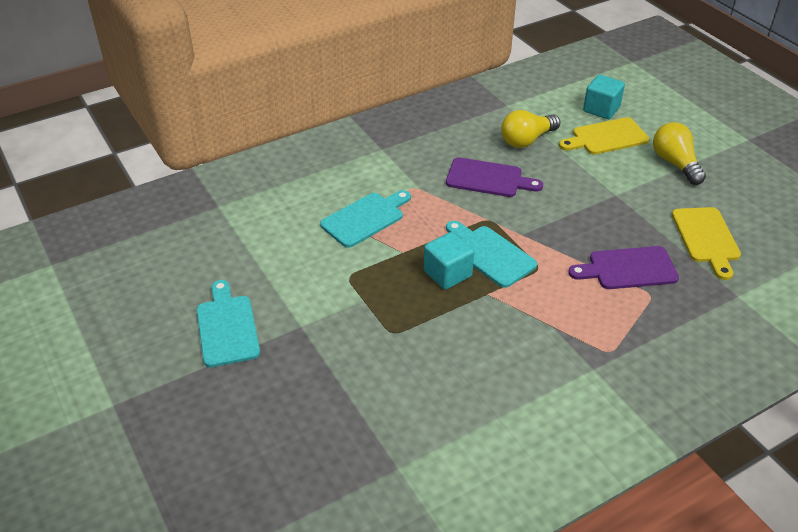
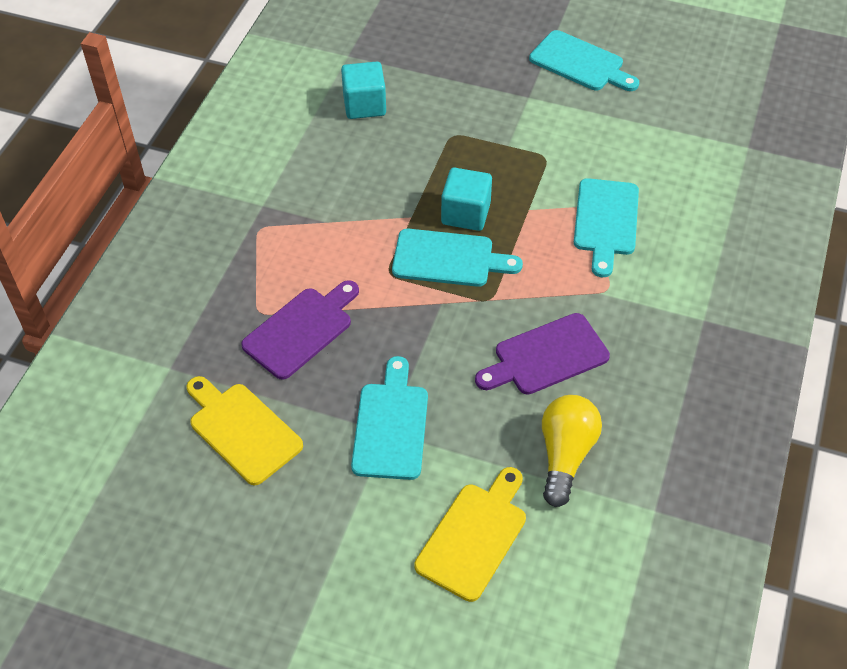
camera: 140 degrees right, 10 degrees up
turquoise cube [583,75,625,119] -> turquoise cube moved to [341,61,386,119]
yellow light bulb [653,122,706,185] -> none
none -> turquoise cutting board [351,356,428,480]

